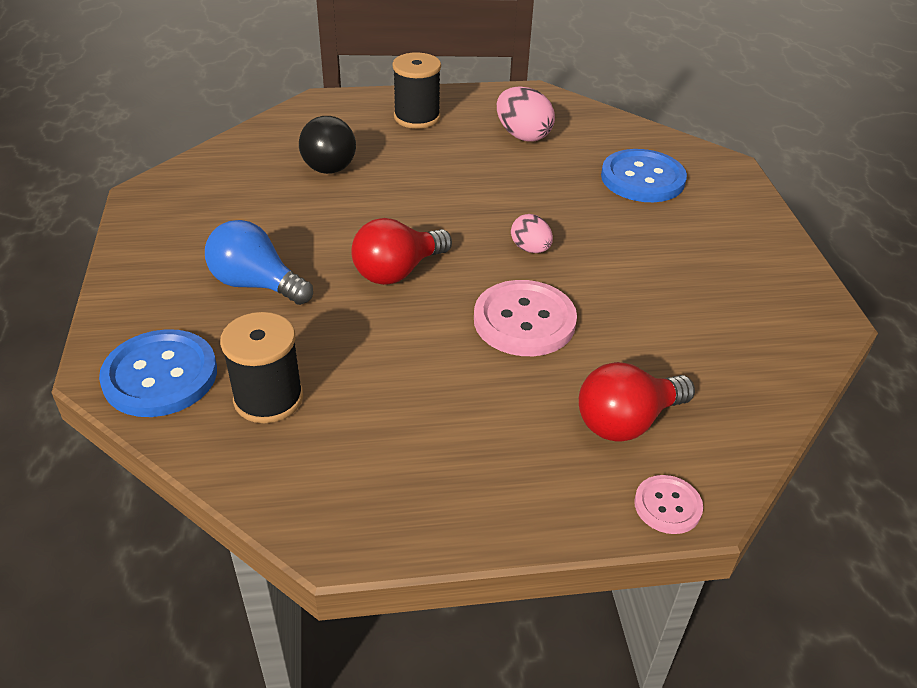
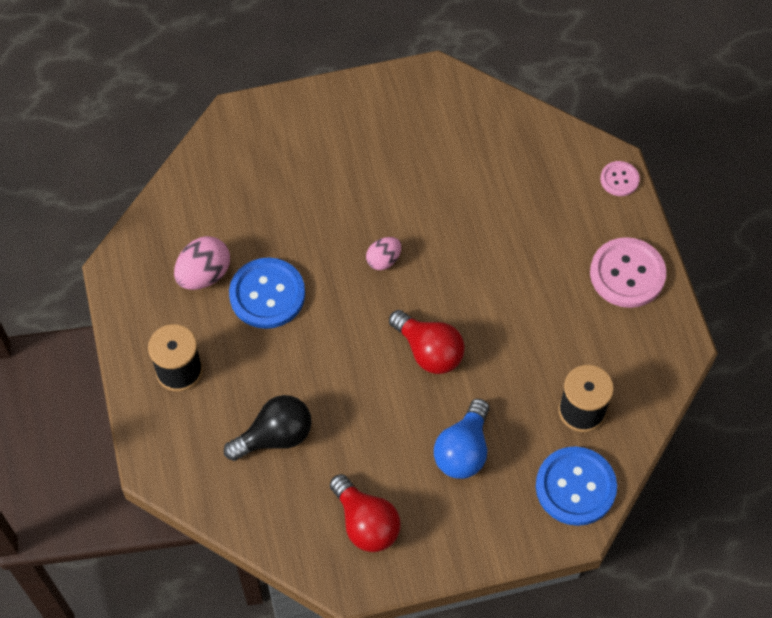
camera: 95 degrees left, 20 degrees up
pink button [474,280,577,356] -> pink button moved to [590,237,666,308]
red light bulb [579,362,695,442] -> red light bulb moved to [330,474,400,552]
blue button [601,149,687,202] -> blue button moved to [229,258,305,329]

